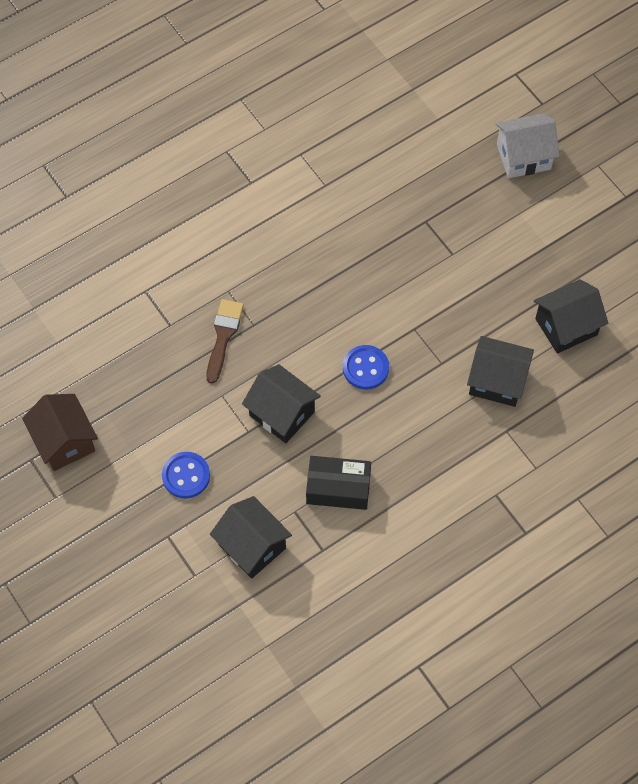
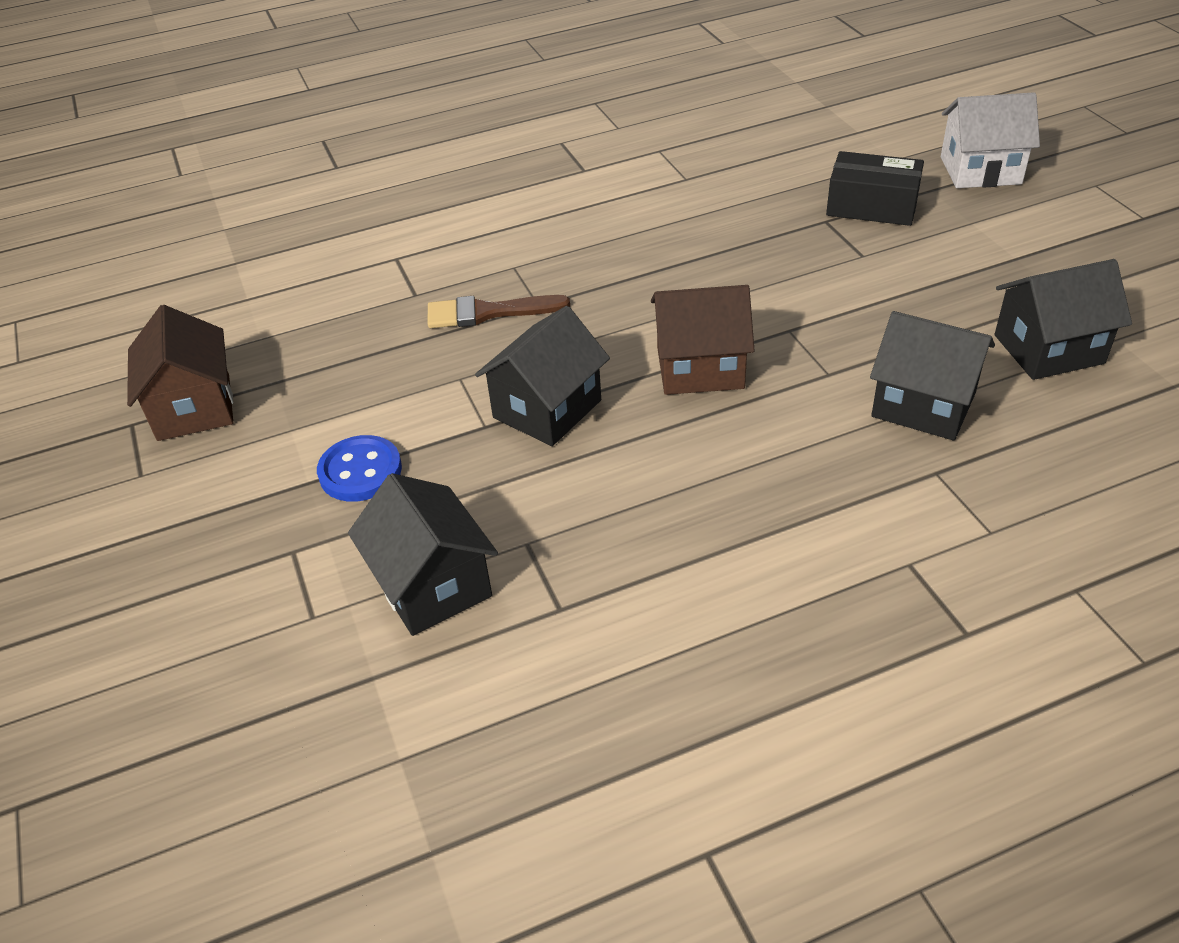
camera: 15 degrees right, 20 degrees down
brown brush [206,299,244,384] -> brown brush turned 120 degrees counterclockwise [428,295,570,328]
black house [242,364,321,443] -> black house turned 75 degrees clockwise [475,306,610,446]
black box [306,456,371,510] -> black box moved to [826,151,924,226]
blue button [343,345,389,389] -> brown house [651,285,755,395]

